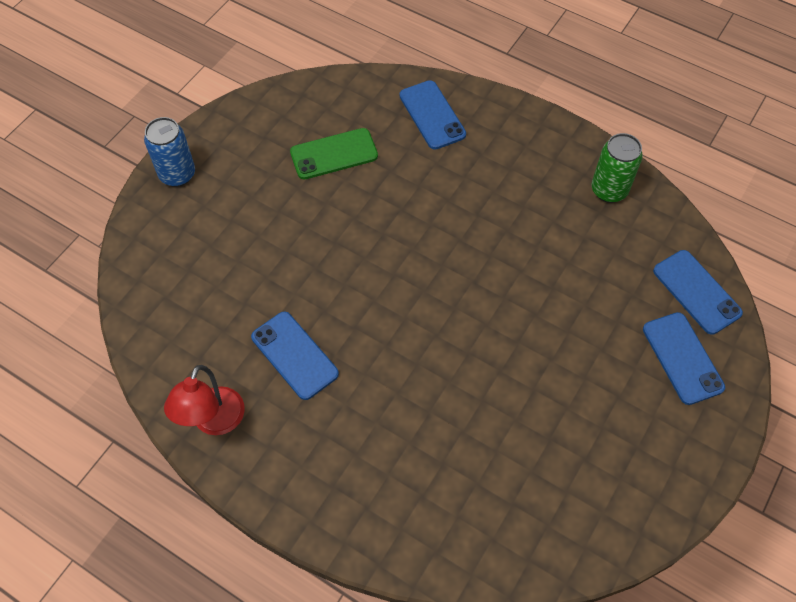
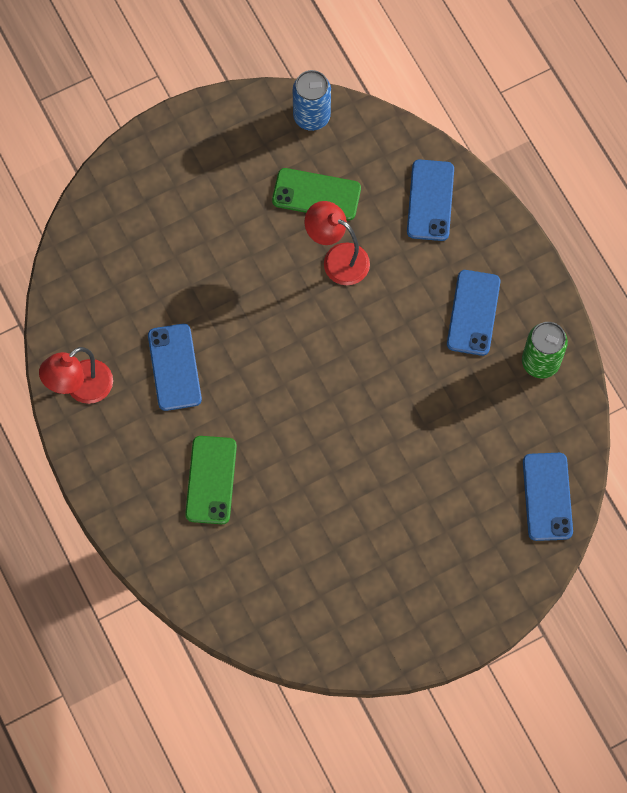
camera: 30 degrees right, 10 degrees up
blue can [144,117,195,187] -> blue can moved to [293,70,331,131]
blue phone [643,312,725,405] -> blue phone moved to [447,270,500,356]
none -> green phone [185,436,237,524]
none -> red lamp [305,201,370,285]

